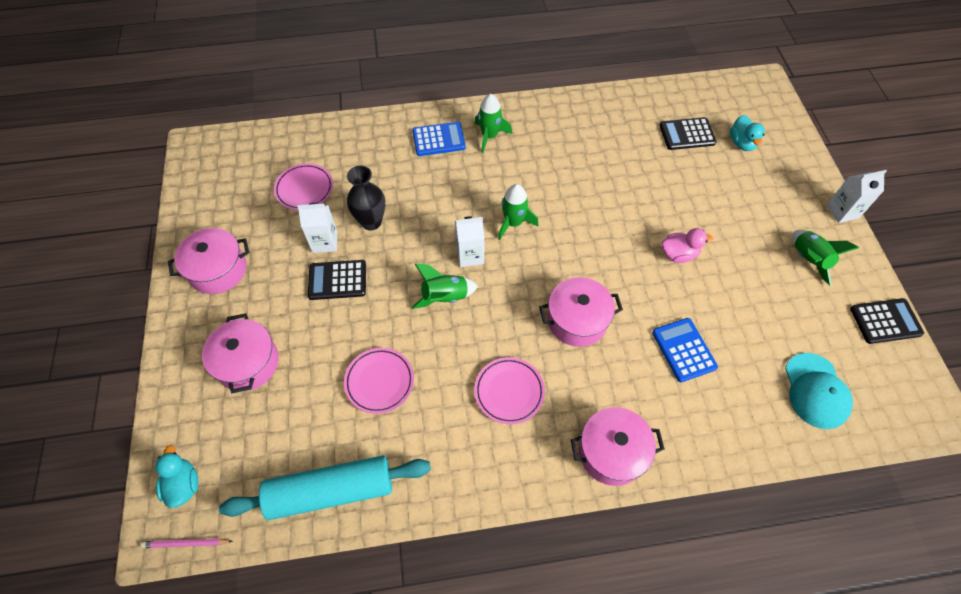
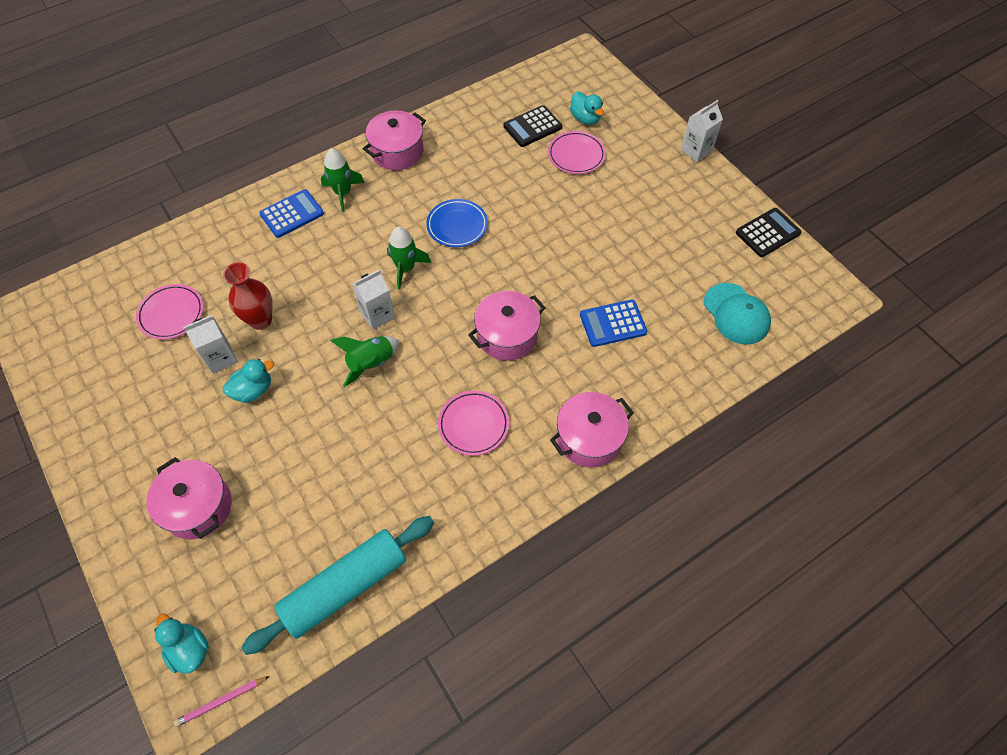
camera: 25 degrees left, 0 degrees up
pink pot [168,228,249,294] -> pink pot moved to [363,110,426,170]
black calculator [308,260,366,300] -> turquoise duck [223,359,274,403]
pink plate [344,348,414,414] -> pink plate moved to [548,131,606,174]
black vase [347,166,385,230] -> red vase [223,262,272,330]
blue calculator [652,318,718,382] -> blue calculator turned 60 degrees counterclockwise [580,300,647,347]
pink duck [662,228,713,263] -> none
green rocket [792,230,859,286] -> none
none -> blue plate [426,199,488,247]

